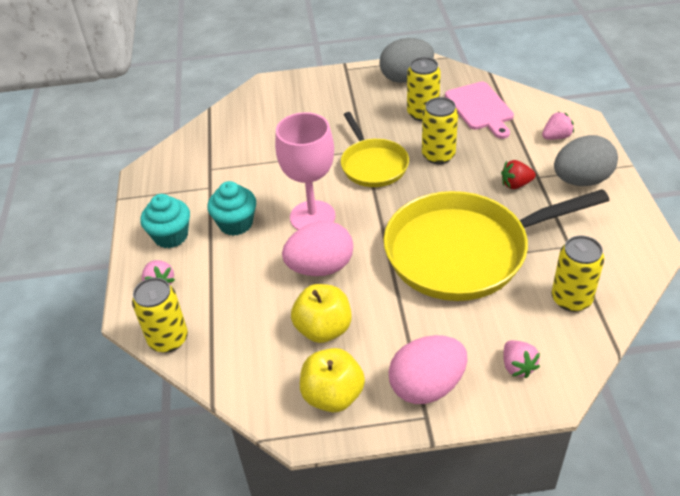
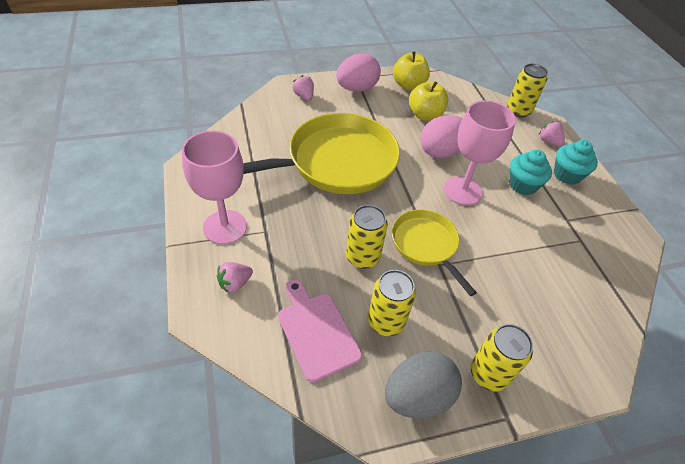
camera: 165 degrees right, 5 degrees up
red strawberry [501,160,536,189] -> none
yellow can [551,236,605,312] -> yellow can moved to [471,324,533,391]
grey egg [554,135,618,186] -> pink goblet [182,131,247,244]

